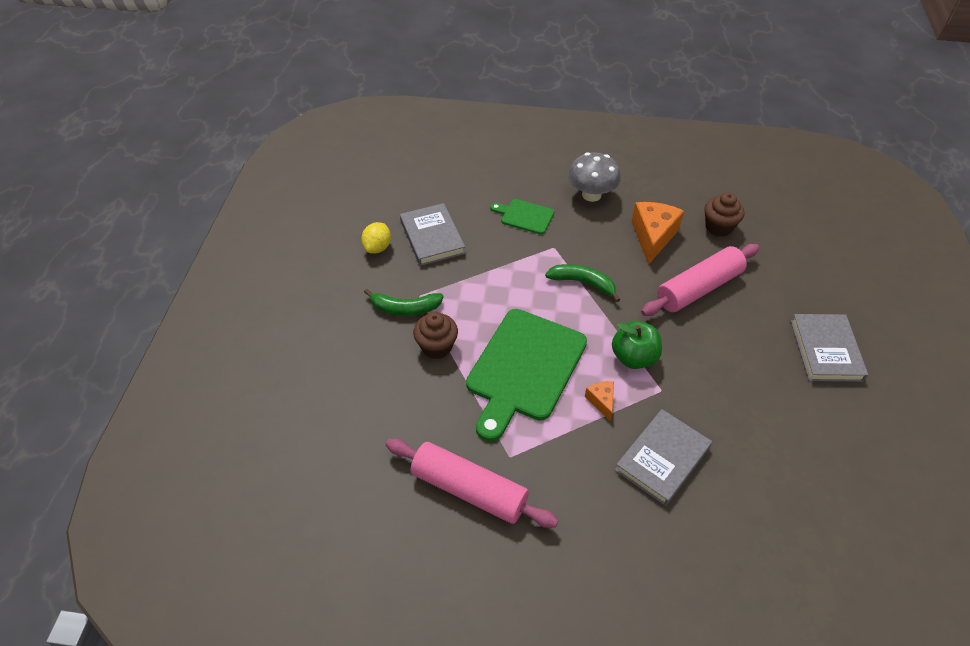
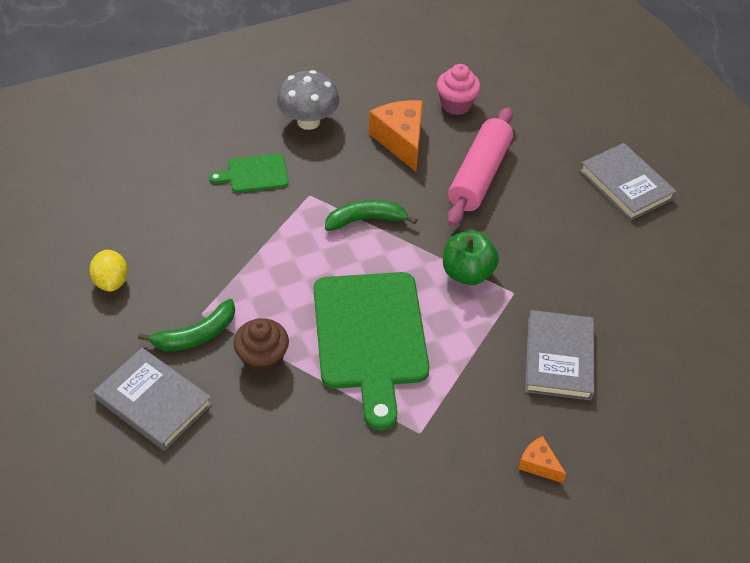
camera: 35 degrees left, 0 degrees up
pink rolling pin [386,439,558,528] -> none
grey book [400,203,466,266] -> grey book moved to [93,348,212,451]
orange cheese [585,381,614,421] -> orange cheese moved to [518,436,566,483]
brown cupcake [704,192,744,237] -> pink cupcake [437,64,481,115]

